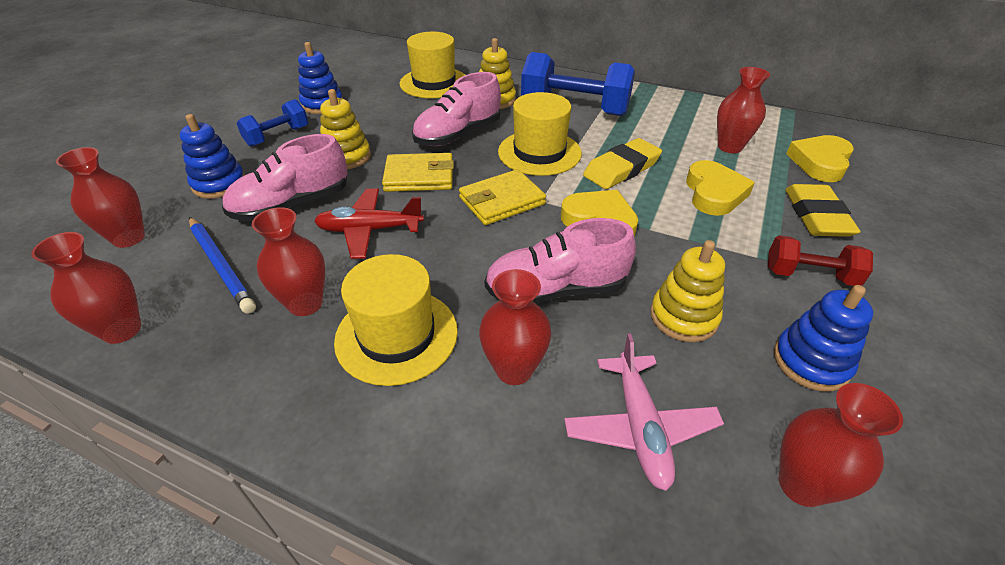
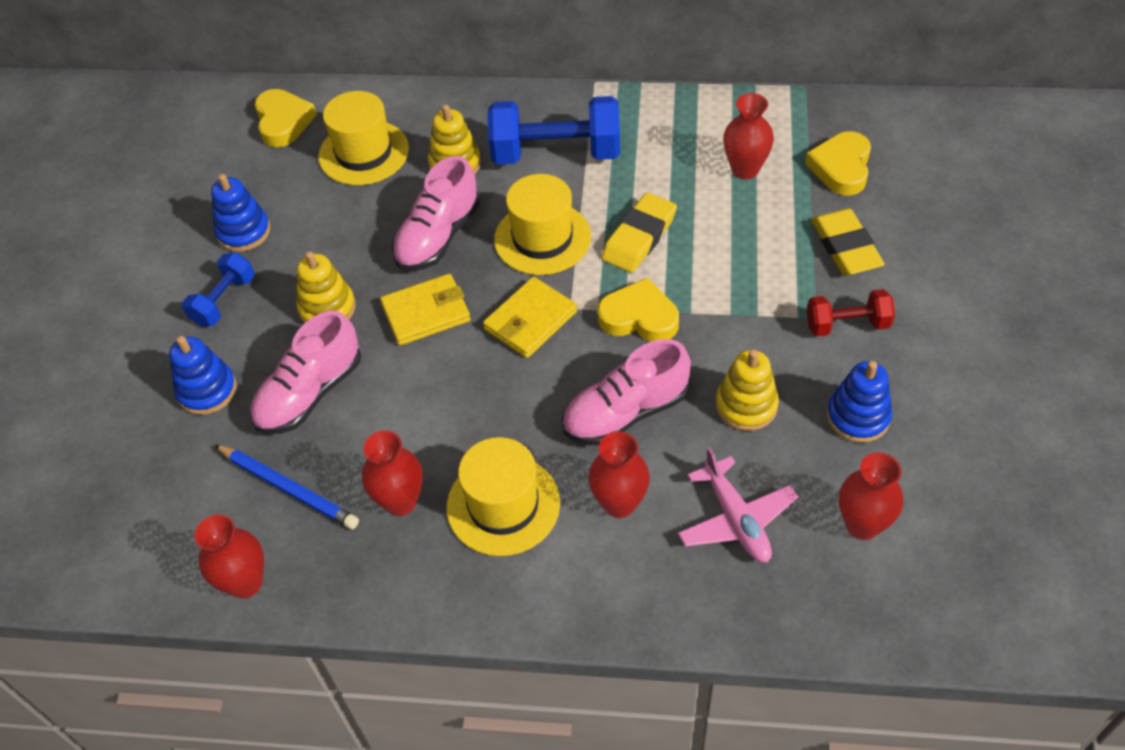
camera: 15 degrees left, 10 degrees up
red vase [56,147,145,248] -> none
red plane [314,189,424,259] -> none
yellow heart [686,160,755,216] -> yellow heart moved to [255,89,317,147]

